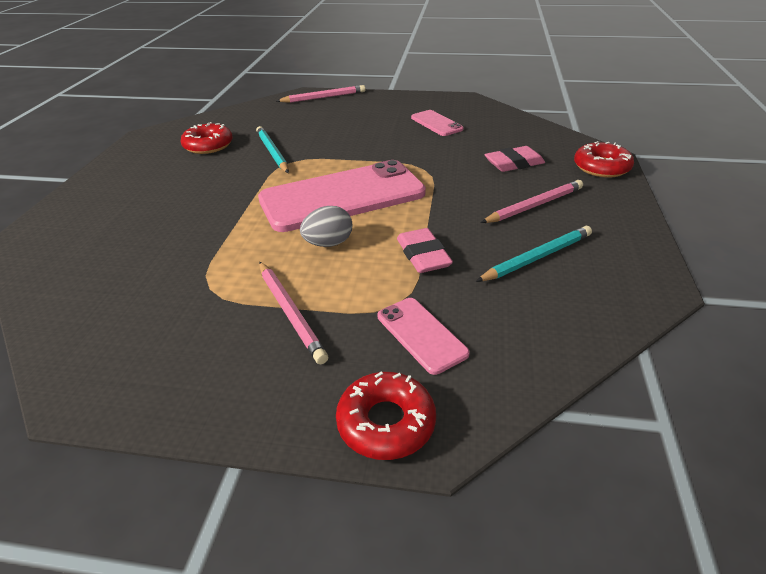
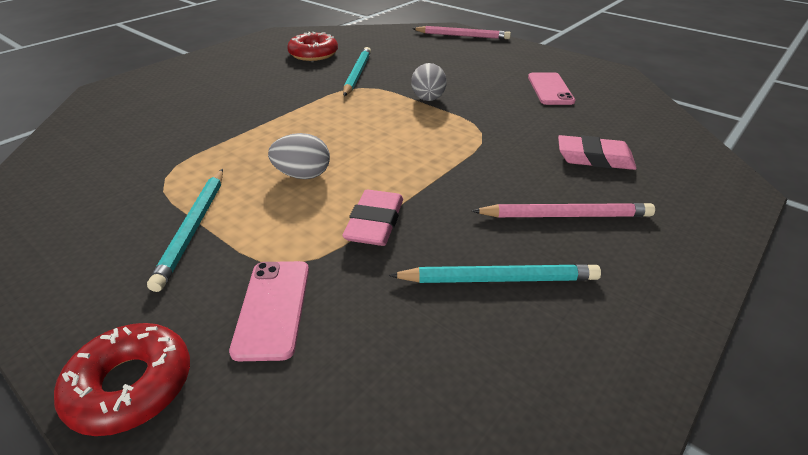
camera: 30 degrees right, 0 degrees up
pink phone [258,160,426,232] -> none
pink pencil [259,262,328,364] -> turquoise pencil [147,169,223,292]
red donut [574,141,634,178] -> none
none -> grey egg [411,63,447,101]

